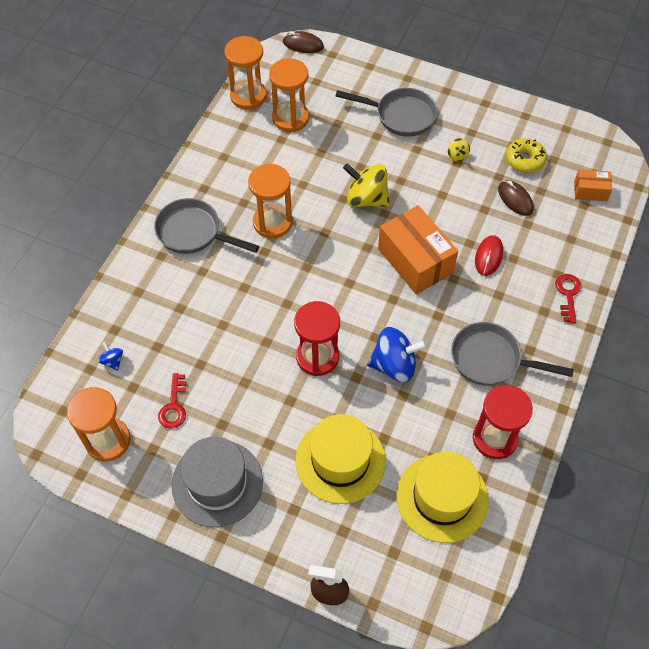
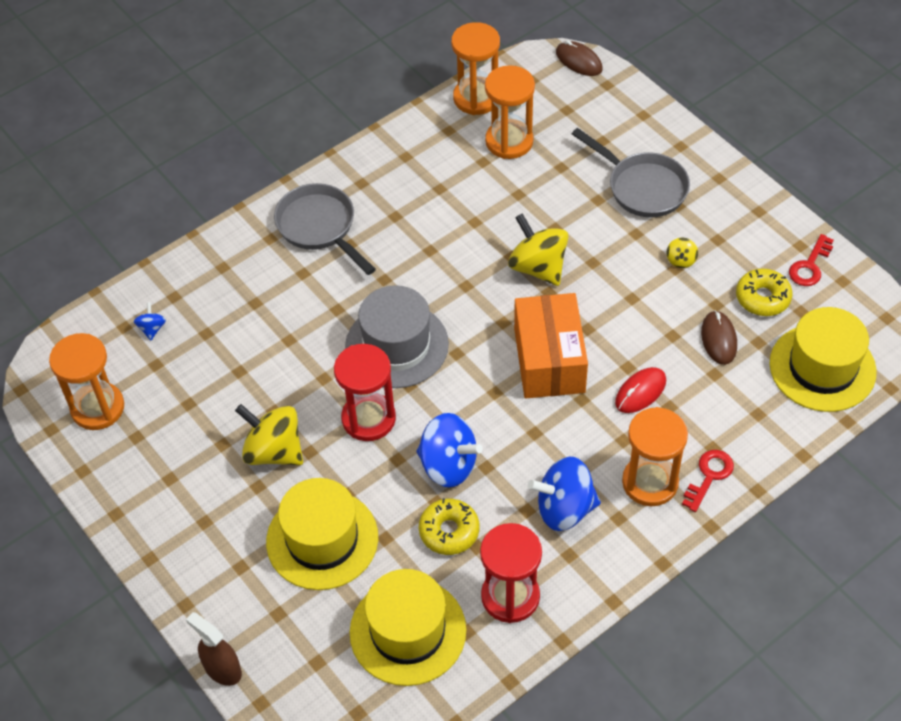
camera: 30 degrees right, 5 degrees down
red key [158,373,187,429] -> red key moved to [789,234,834,286]
grey hat [171,437,263,527] -> grey hat moved to [345,285,449,388]
orange hourglass [248,164,293,238] -> orange hourglass moved to [622,407,688,506]
grey pan [451,322,574,386] -> blue spinning top [528,457,601,531]
orange box [574,169,613,201] -> yellow hat [770,307,877,412]
none -> yellow spinning top [235,404,303,465]
none -> yellow donut [419,498,479,555]

